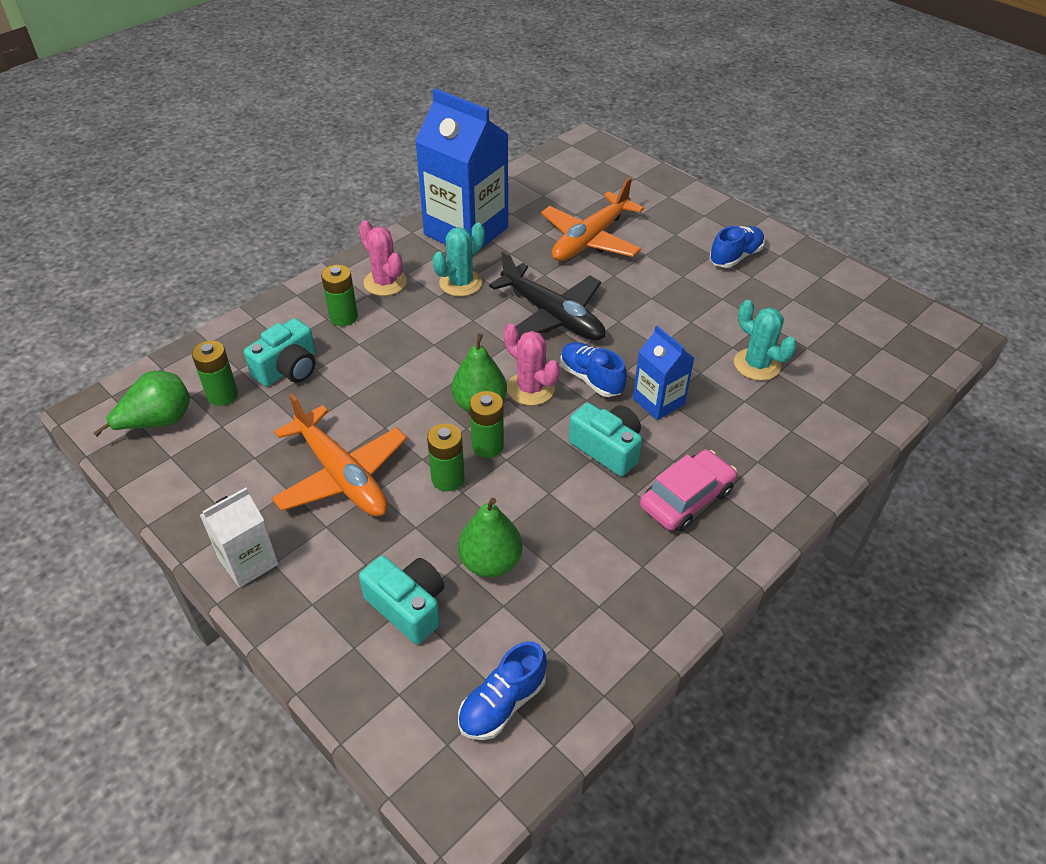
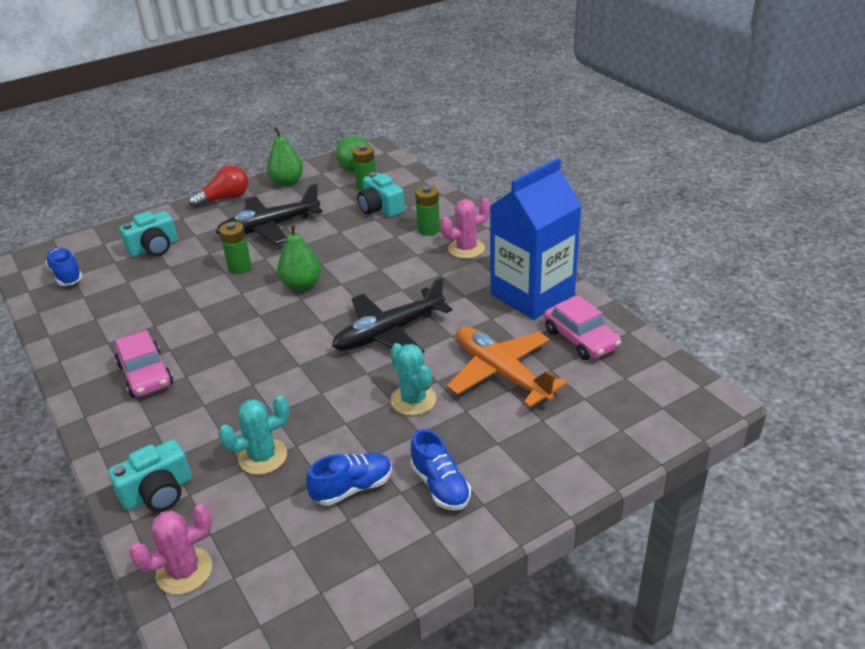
camera: 105 degrees right, 10 degrees down
white carton [200,488,278,588] -> red light bulb [189,165,248,208]
orange plane [272,394,407,516] -> black plane [216,184,323,244]
turquoise cactus [432,222,485,297] -> turquoise cactus moved to [390,343,436,416]
green pear [458,497,523,577] -> green pear moved to [267,127,303,186]
green battery [470,391,504,458] -> none
pink cactus [504,324,560,406] -> pink cactus moved to [129,504,212,595]
blue shoe [560,342,627,397] -> blue shoe moved to [306,453,392,506]
turquoise camera [569,403,642,476] -> turquoise camera moved to [108,439,192,512]
blue carton [633,326,694,420] -> none
none -> pink car [544,295,621,360]

